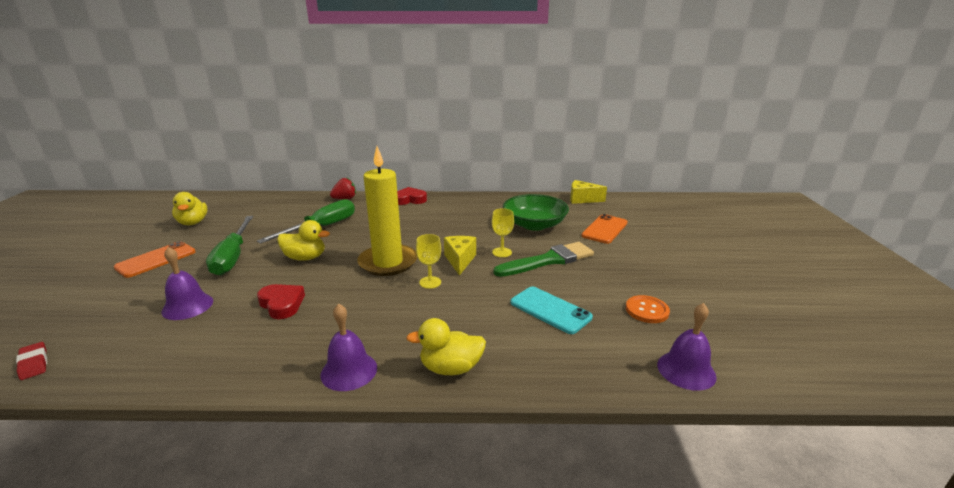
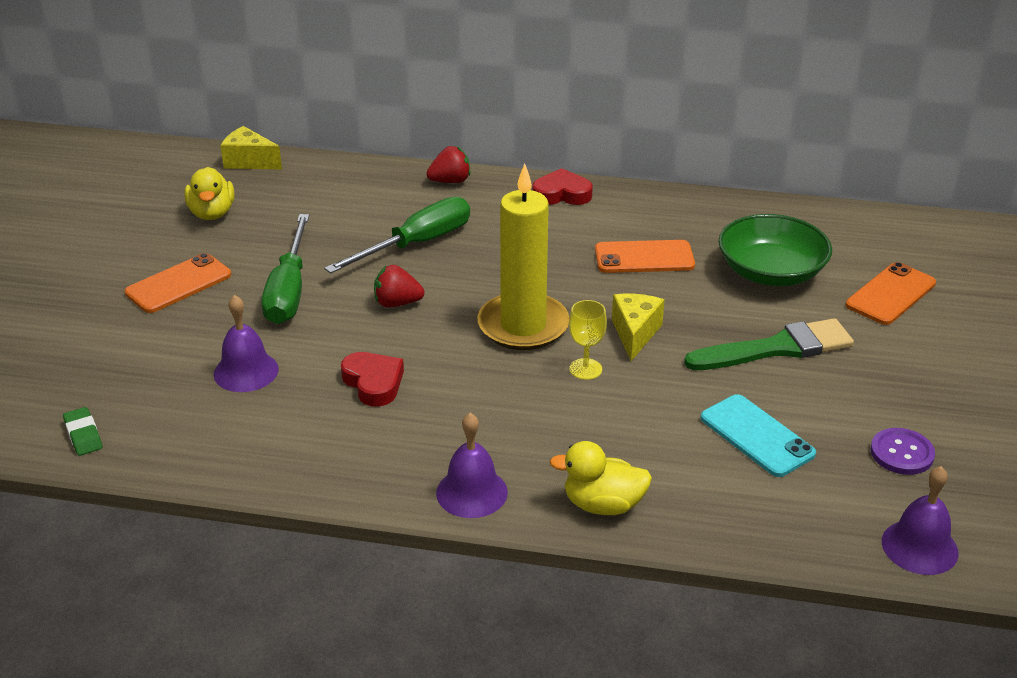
camera: 10 degrees right, 10 degrees up
red eraser [16,342,47,380] -> green eraser [63,407,102,456]
yellow duck [277,220,330,261] -> red strawberry [374,265,424,308]
yellow goblet [492,208,514,257] -> none
yellow cheese [570,180,607,204] -> yellow cheese moved to [220,126,282,169]
orange button [626,295,670,323] -> purple button [870,428,935,475]
none -> orange phone [595,240,695,273]

